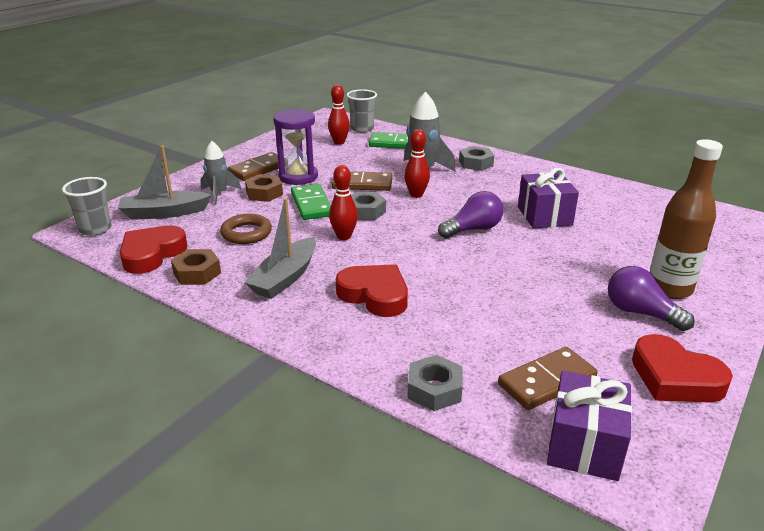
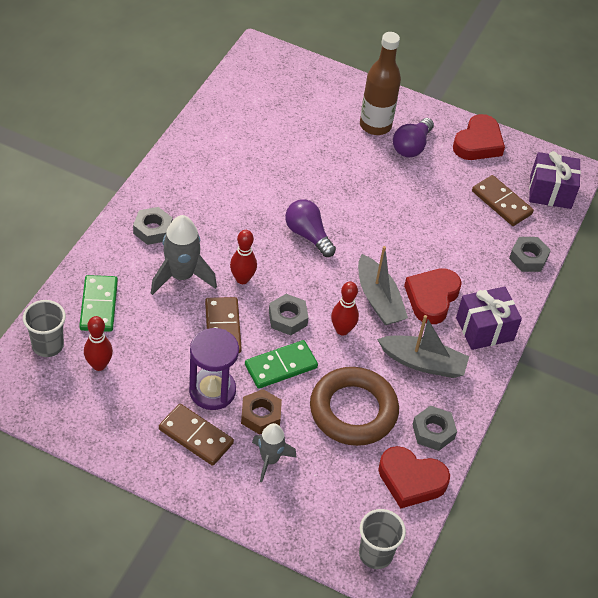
camera: 105 degrees left, 20 degrees up
grey boat [118,145,212,220] -> grey boat moved to [358,246,408,325]
brown nut [171,249,221,285] -> grey nut [412,405,457,451]
brown ring [220,214,272,244] -> brown ring [310,367,399,446], size x1.73
purple gift [518,168,579,229] -> purple gift moved to [456,287,522,350]

